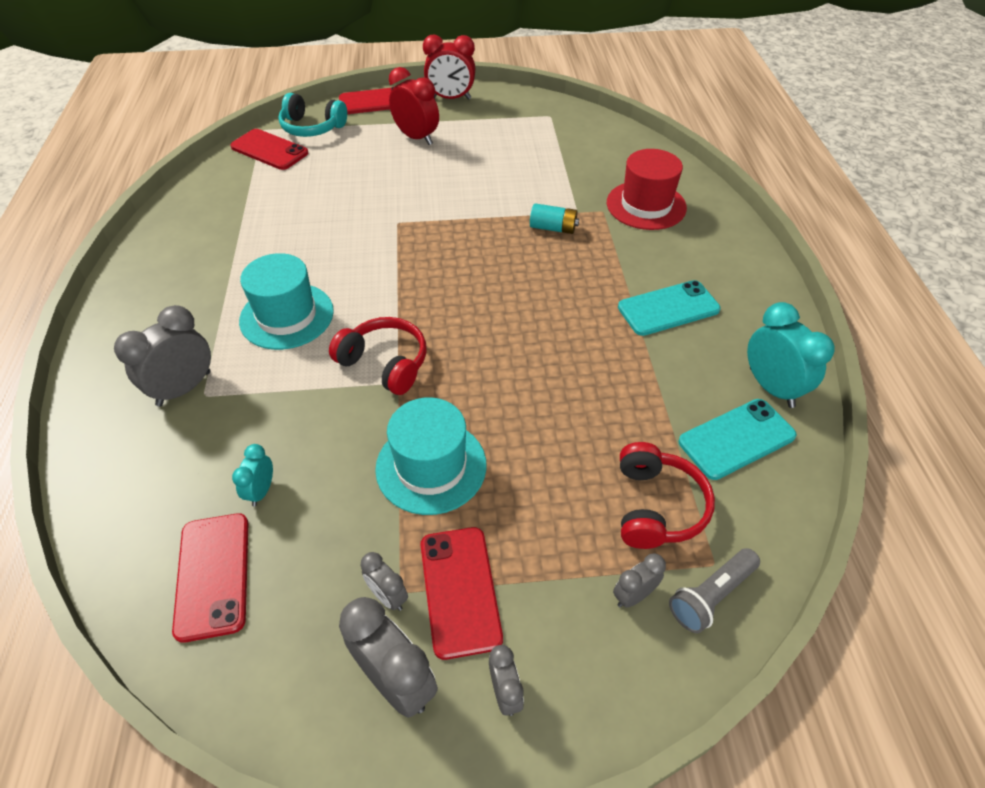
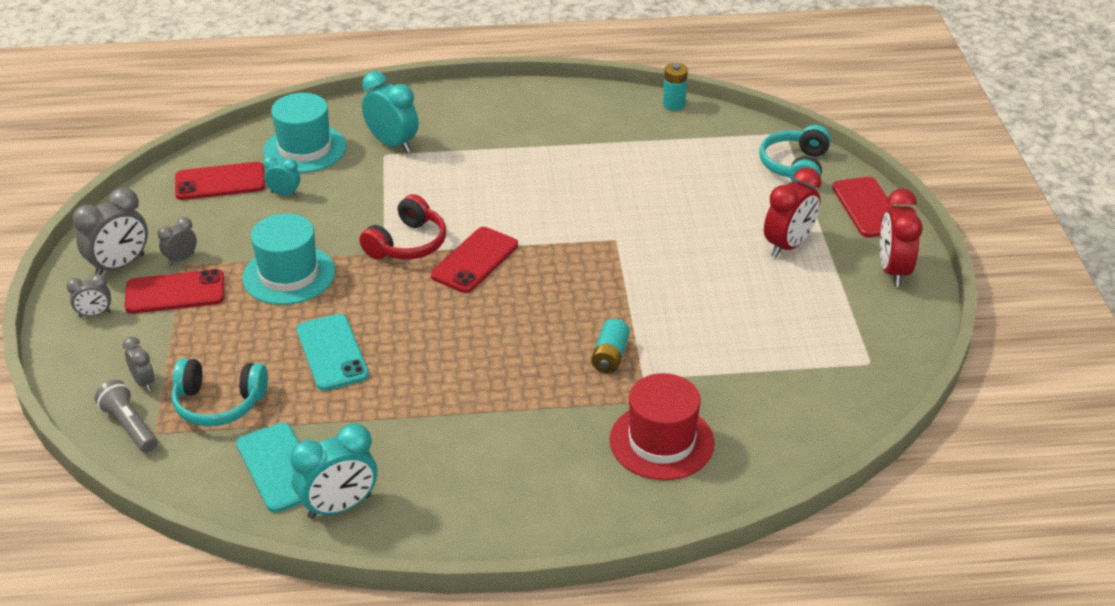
camera: 90 degrees right, 10 degrees down
grey clock [114,305,211,407] -> turquoise clock [362,71,419,153]
red phone [230,129,308,170] -> red phone moved to [431,227,518,293]
turquoise hat [239,253,334,350] -> turquoise hat moved to [263,93,347,173]
turquoise phone [618,280,721,336] -> turquoise phone moved to [296,314,369,391]
red headphones [620,442,715,549] -> turquoise headphones [172,358,268,426]
none -> turquoise battery [663,63,688,111]

